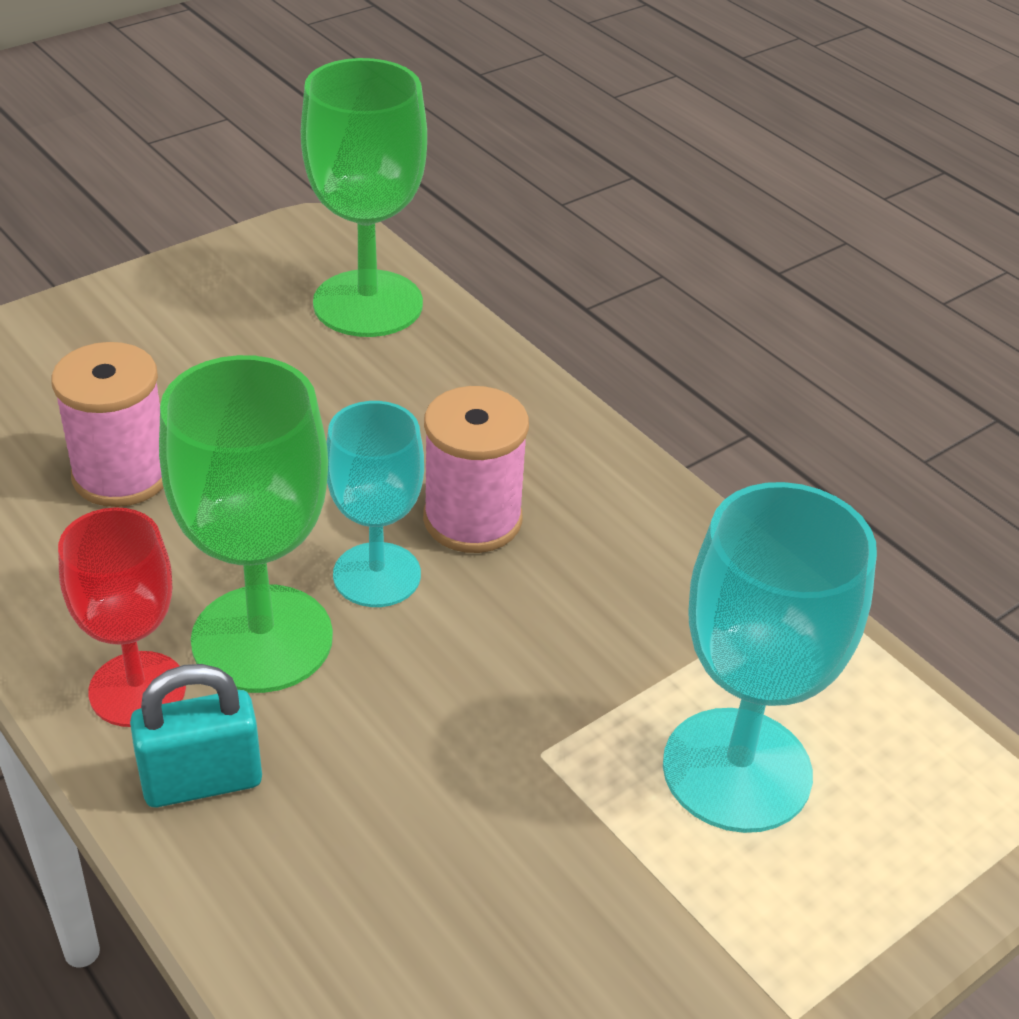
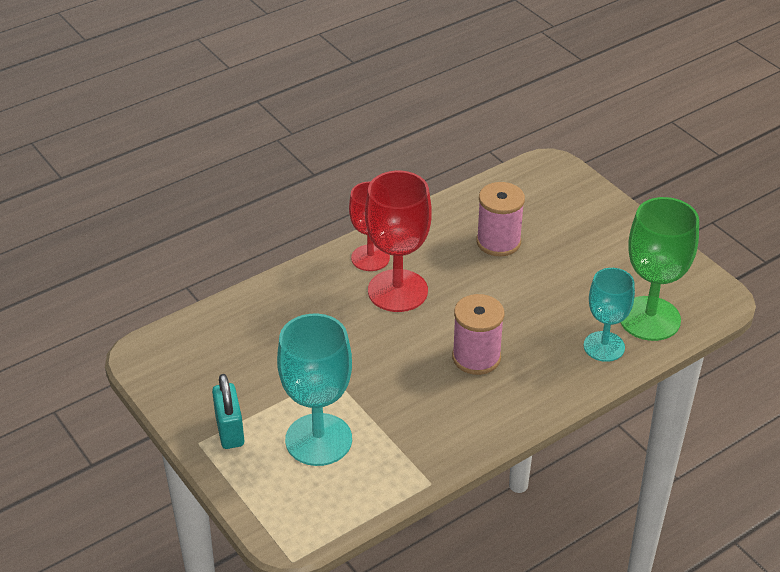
camera: 95 degrees right, 0 degrees up
turquoise padlock [130,664,262,807] -> turquoise padlock moved to [212,374,244,449]
green goblet [159,355,333,693] -> red goblet [365,171,432,312]
turquoise goblet [326,401,424,607] -> turquoise goblet moved to [584,268,635,362]

